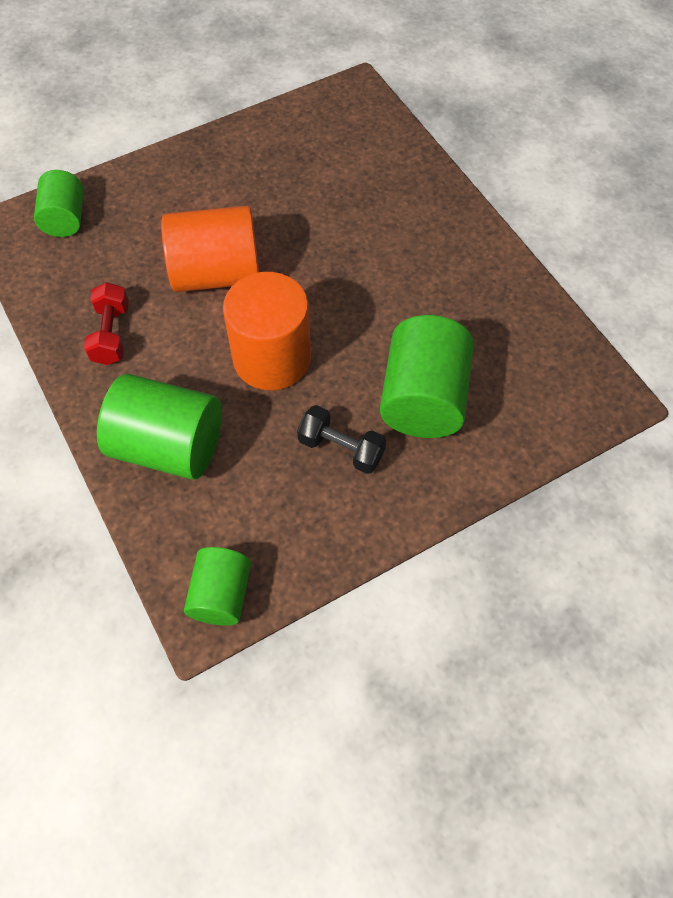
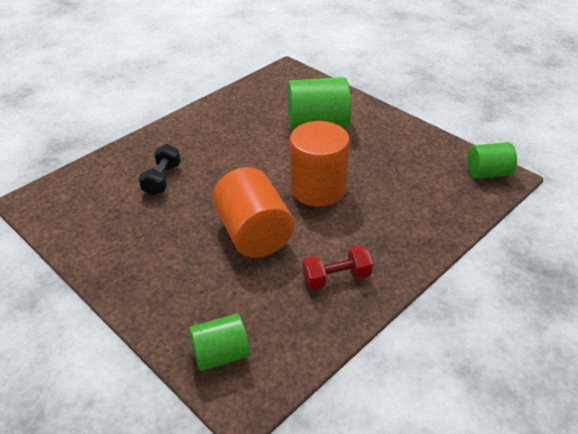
camera: 105 degrees left, 20 degrees down
green cylinder [97,374,222,480] -> none
black dumbbell [297,405,386,474] -> black dumbbell moved to [139,144,181,196]

